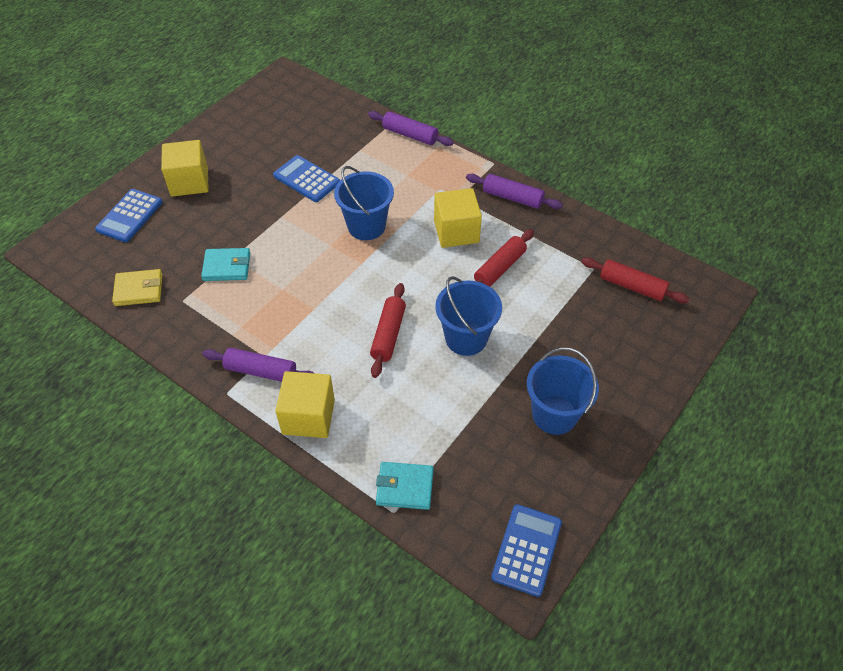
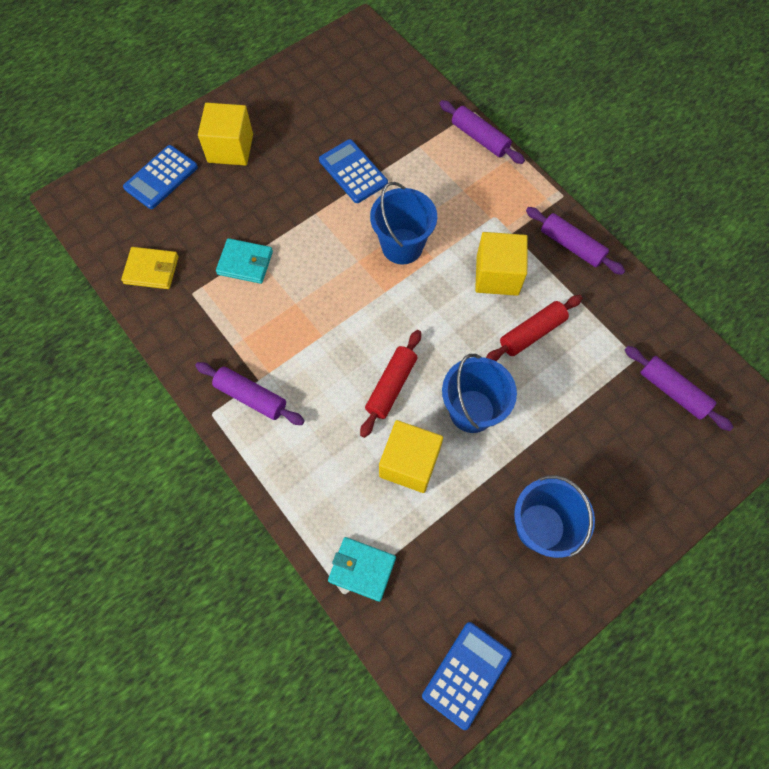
camera: 15 degrees right, 15 degrees up
yellow cube [275,371,335,438] -> yellow cube moved to [379,420,443,493]
red rolling pin [581,257,689,303] -> purple rolling pin [625,346,733,431]

